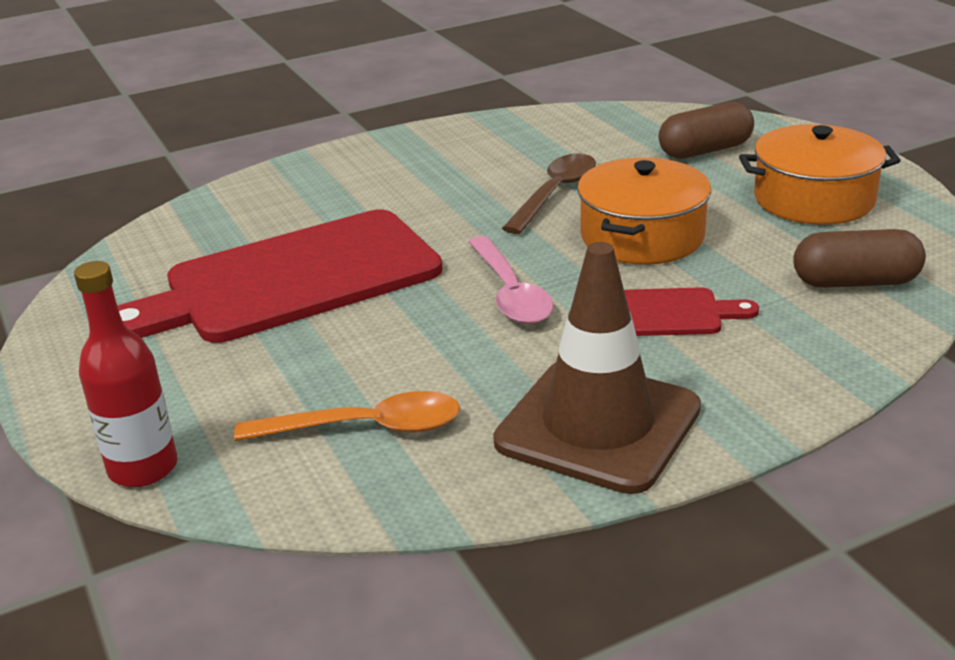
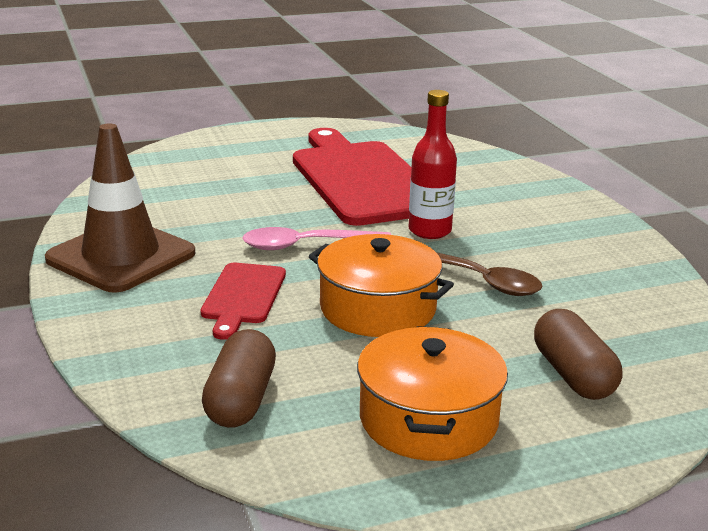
camera: 95 degrees right, 5 degrees down
red bottle [74,261,177,487] -> red bottle moved to [409,90,457,239]
orange spoon [234,391,460,441] -> none

